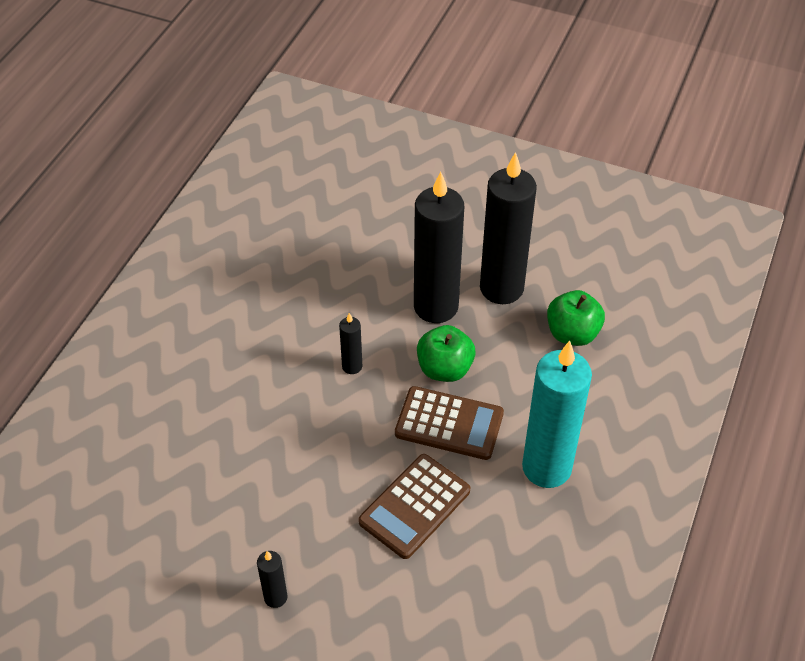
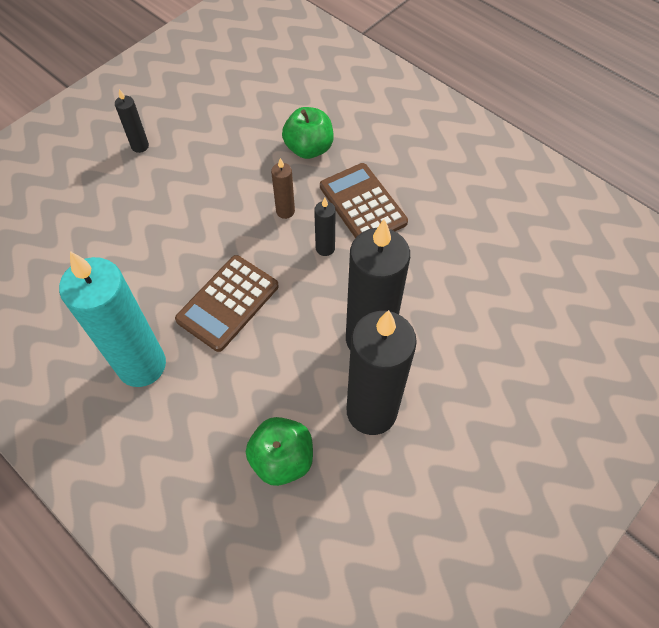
camera: 110 degrees right, 10 degrees up
brown calculator [358,454,470,559] -> brown calculator moved to [320,163,408,238]
green apple [417,325,475,382] -> green apple moved to [282,107,334,159]
none -> brown candle [271,158,295,219]

